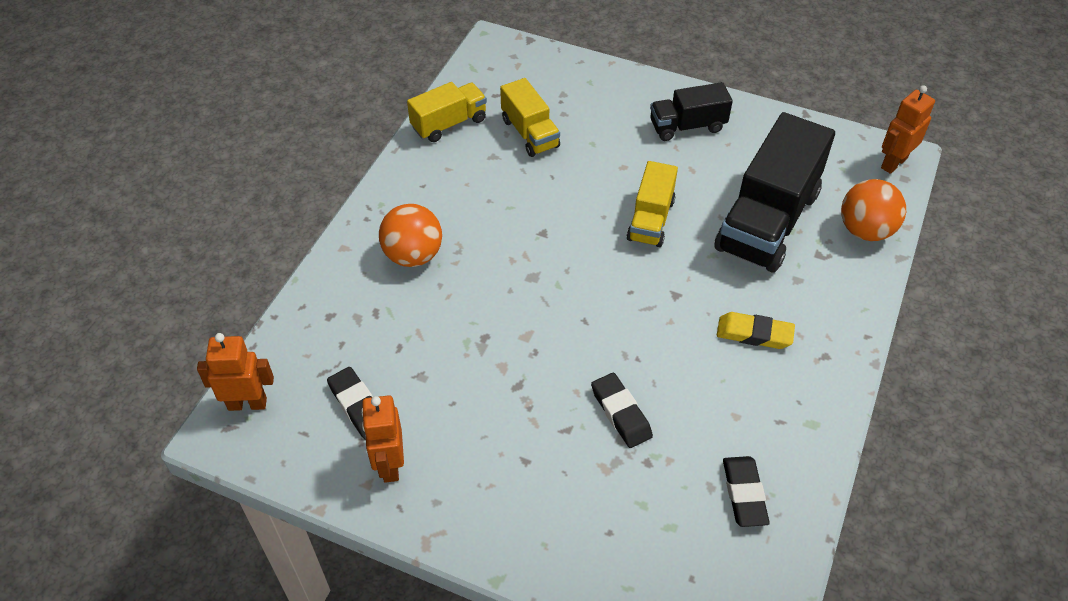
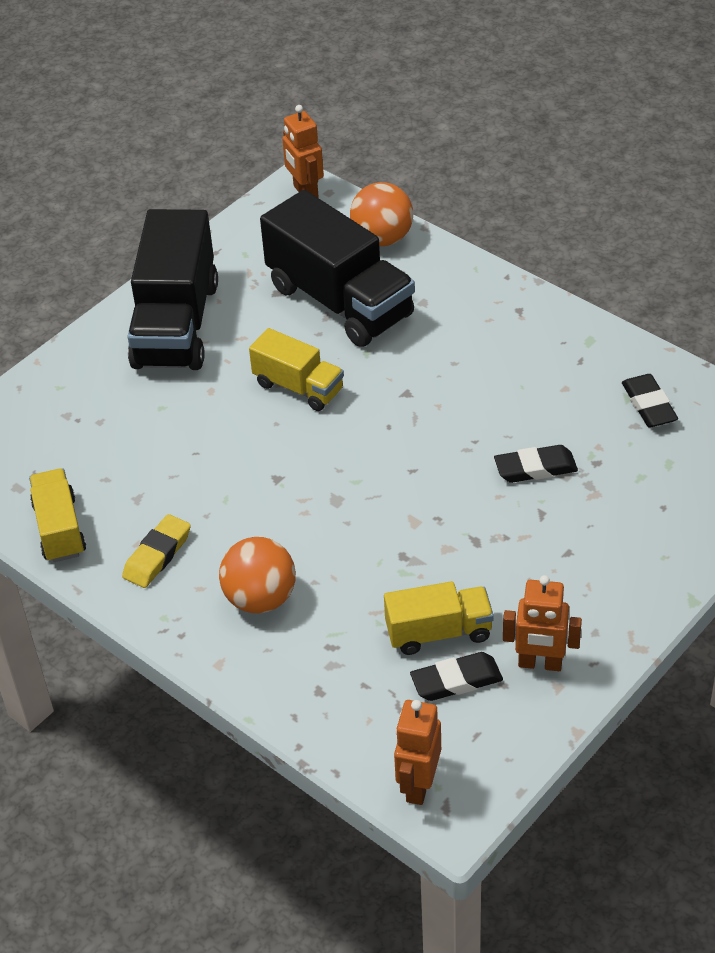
camera: 70 degrees left, 5 degrees down
yellow truck [500,78,560,157] -> yellow truck moved to [384,581,494,655]
black truck [650,82,733,141] -> black truck [127,209,218,370], size x1.84
yellow eraser [717,312,795,349] -> yellow eraser moved to [122,514,191,588]
black eraser [723,456,770,527] -> black eraser turned 60 degrees clockwise [622,374,678,427]

